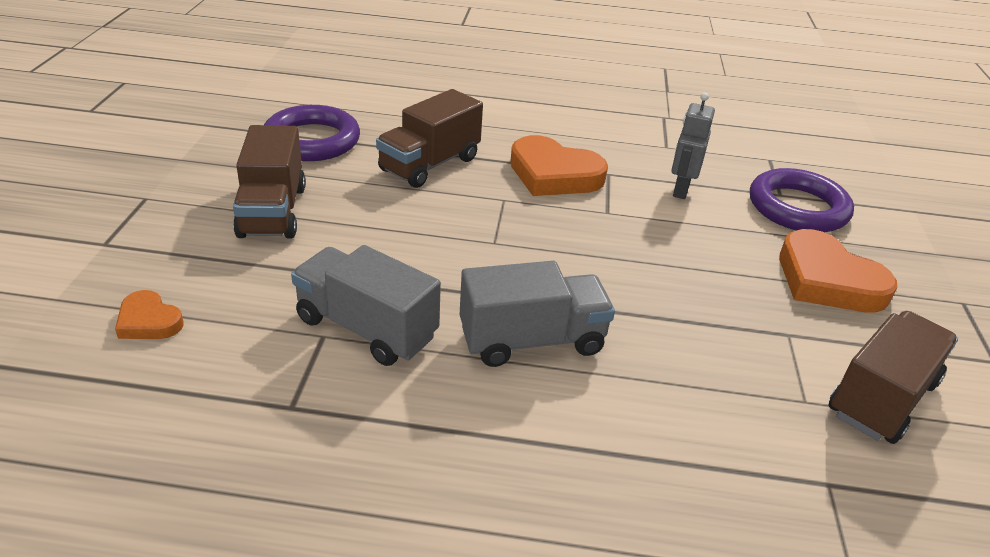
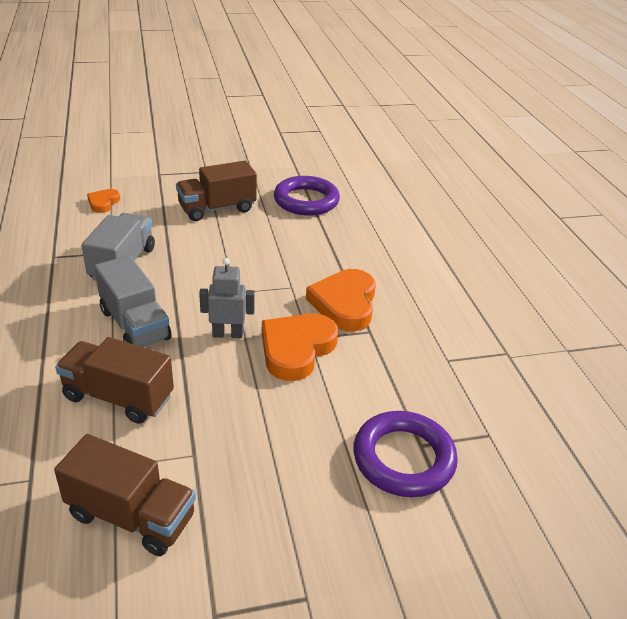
camera: 70 degrees right, 0 degrees up
brown truck [376,89,483,188] -> brown truck moved to [55,337,174,424]
grey robot [671,93,715,199] -> grey robot moved to [199,258,254,338]
orange heart [779,229,897,313] -> orange heart moved to [262,313,338,381]

